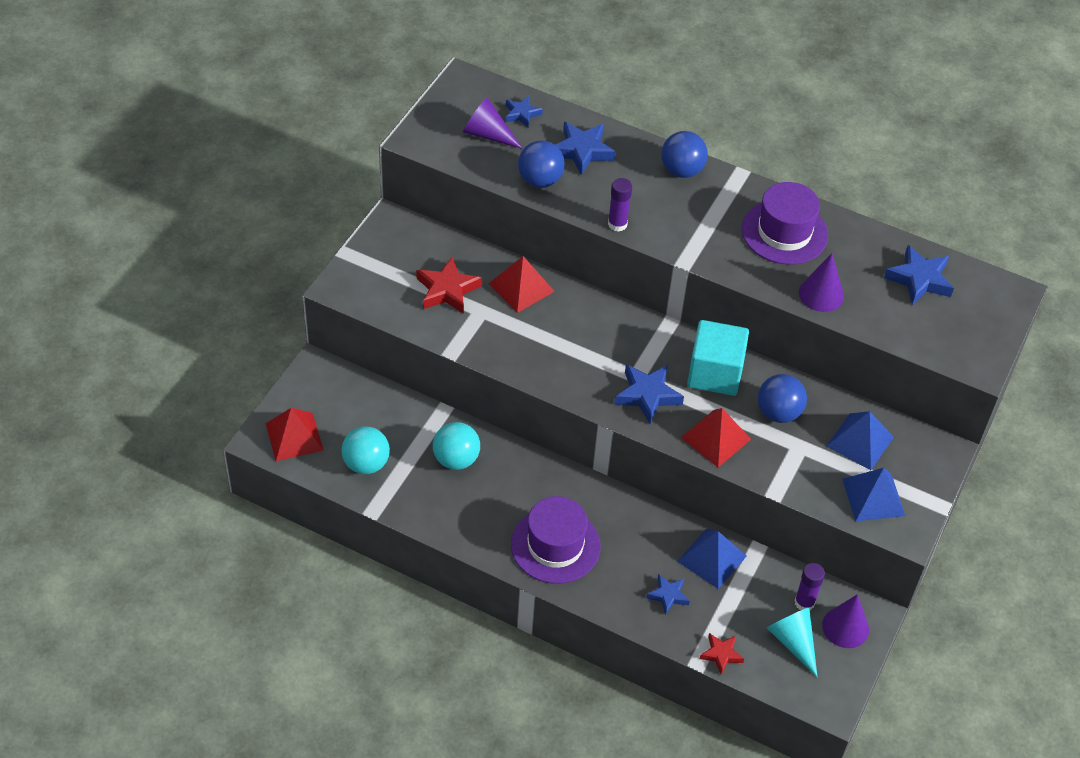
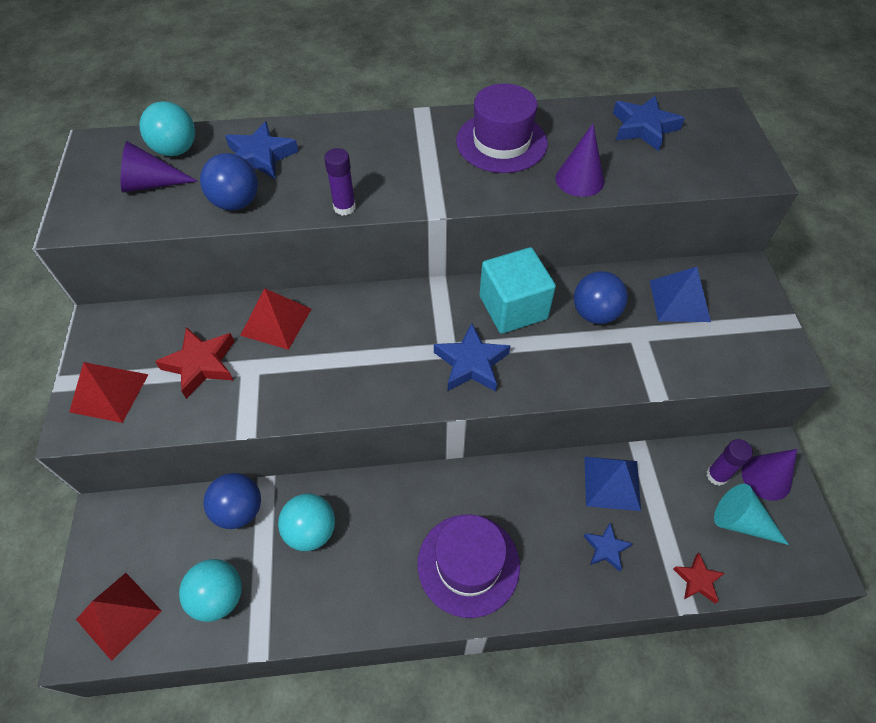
camera: 30 degrees left, 5 degrees up
blue star [506,96,543,127] -> turquoise ball [140,101,195,156]
blue ball [661,131,708,178] -> blue ball moved to [203,473,261,529]
red pyramid [680,408,751,467] -> red pyramid moved to [69,362,149,423]
blue pyramid [842,468,905,522] -> none

